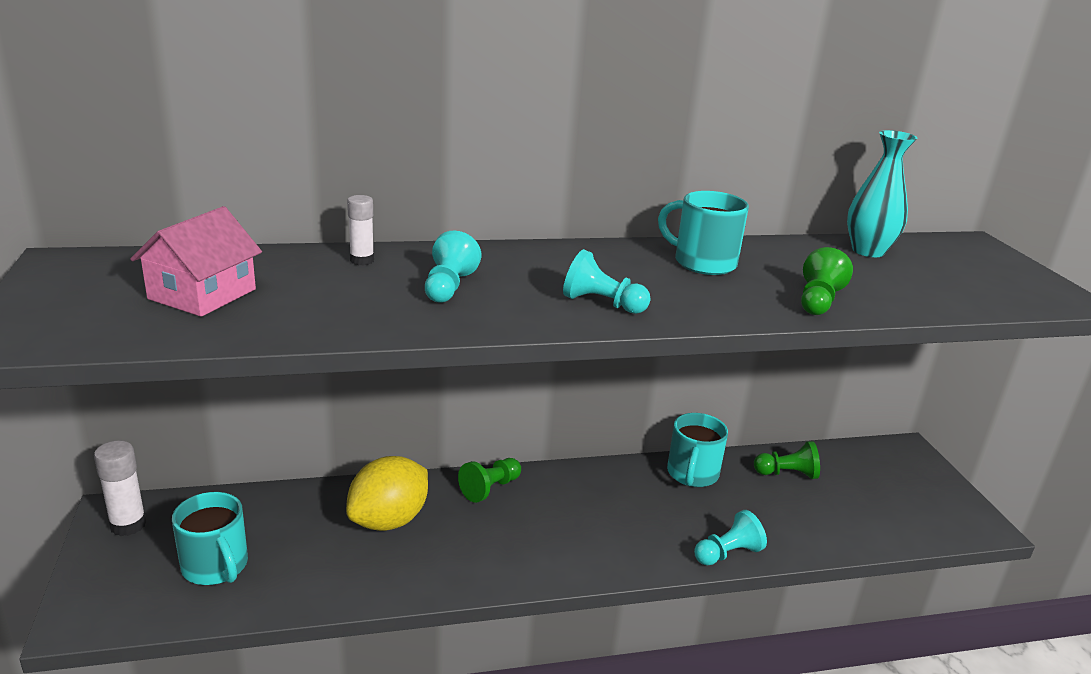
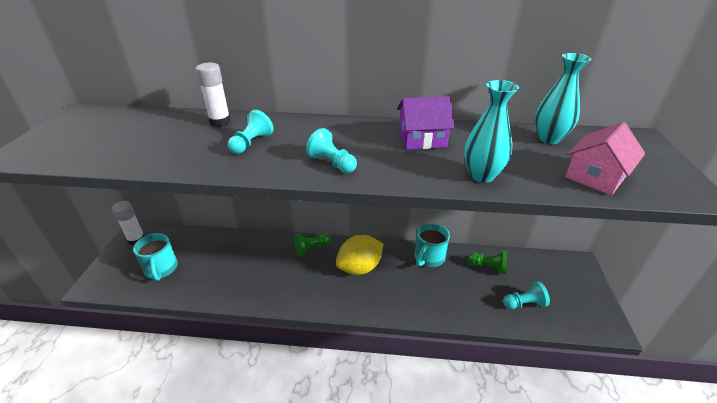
camera: 20 degrees right, 10 degrees up
pink house [130,206,262,317] -> pink house moved to [565,122,645,195]
yellow lemon [346,456,428,531] -> yellow lemon moved to [336,235,383,275]
white glue stick [347,195,374,265] -> white glue stick [196,63,231,127], size x1.53
turquoise mug [658,191,749,275] -> purple house [397,96,455,149]
turquoise pawn [694,510,767,566] -> turquoise pawn moved to [503,281,550,309]
green pawn [801,247,853,315] -> turquoise vase [464,80,519,183]

